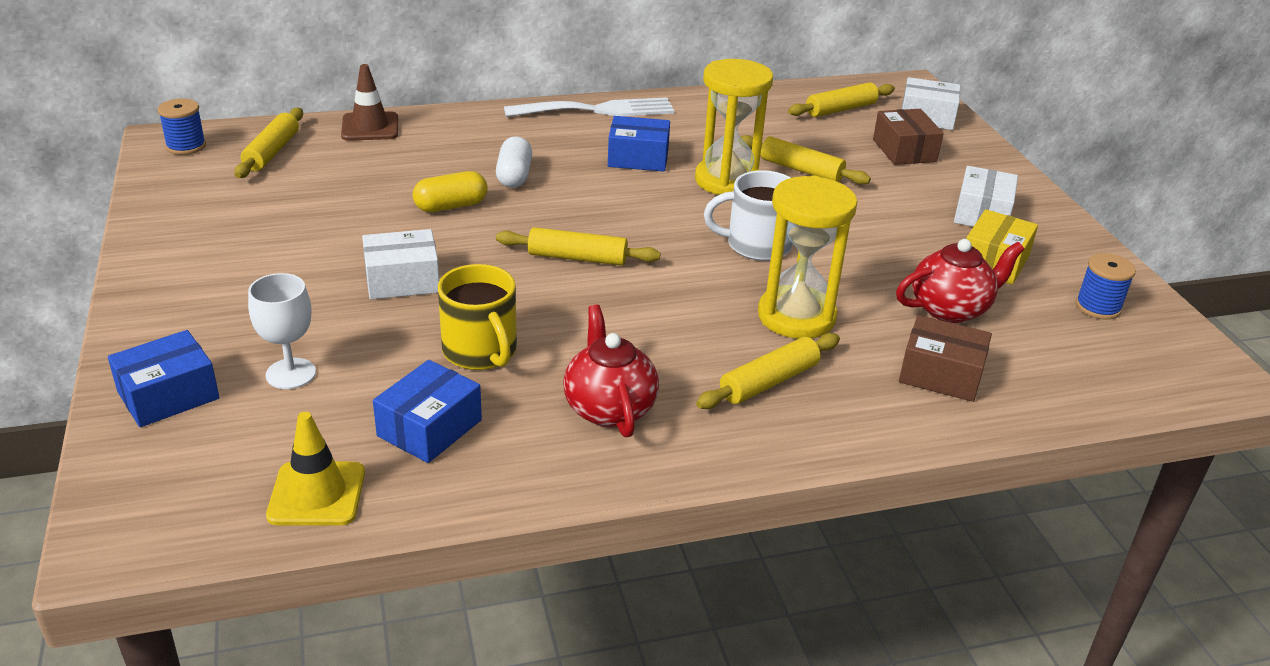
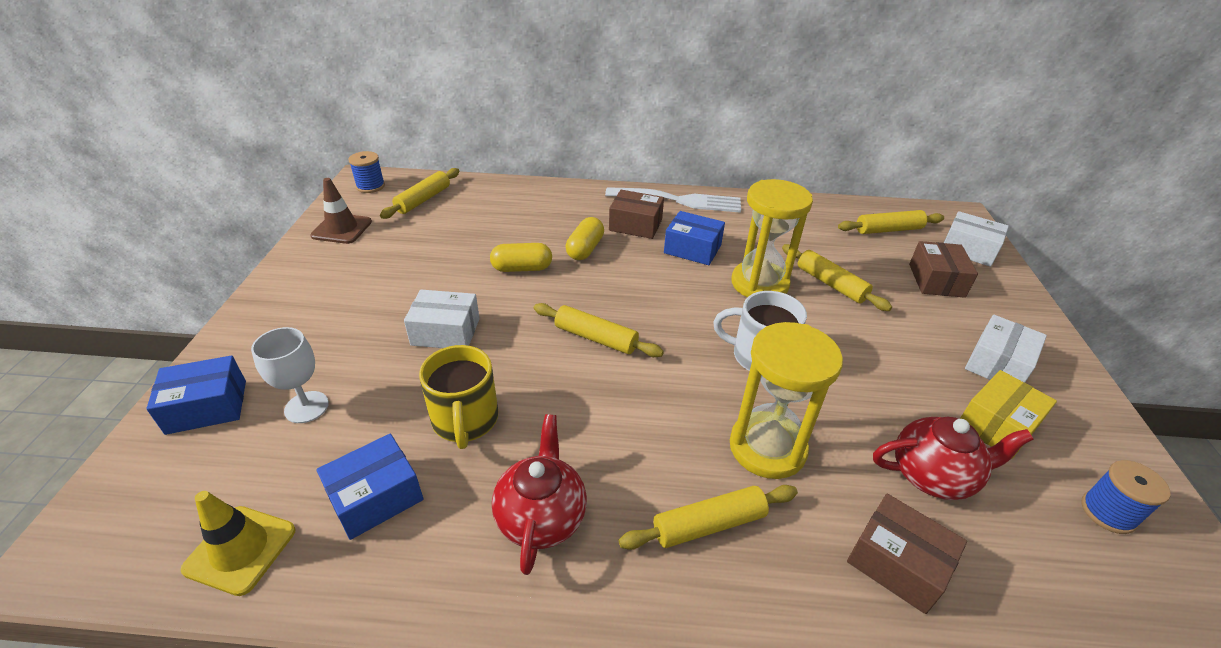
camera: 20 degrees right, 5 degrees up
brown traffic cone [341,64,398,141] -> brown traffic cone moved to [310,178,372,244]
white capsule [496,136,532,188] -> yellow capsule [566,217,604,260]
none -> brown box [609,190,664,239]

